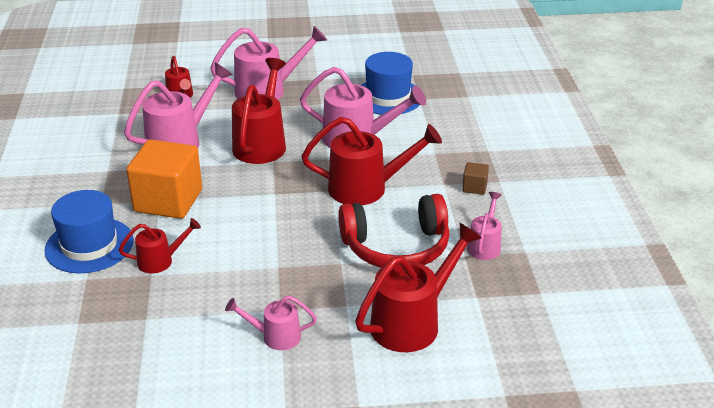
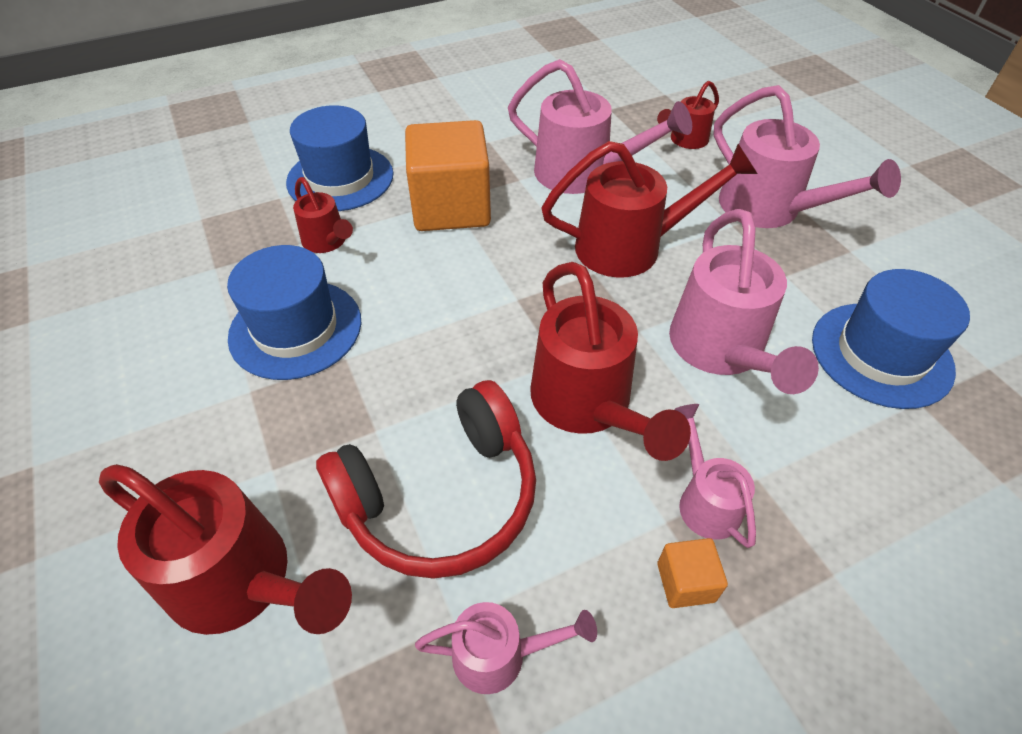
camera: 70 degrees right, 15 degrees up
pink watering can [225,296,317,350] -> pink watering can moved to [674,404,756,548]
red headphones [339,194,450,268] -> red headphones turned 90 degrees counterclockwise [316,380,536,579]
brown cube [462,162,489,195] -> orange cube [657,538,728,608]
none -> blue hat [227,245,361,380]

